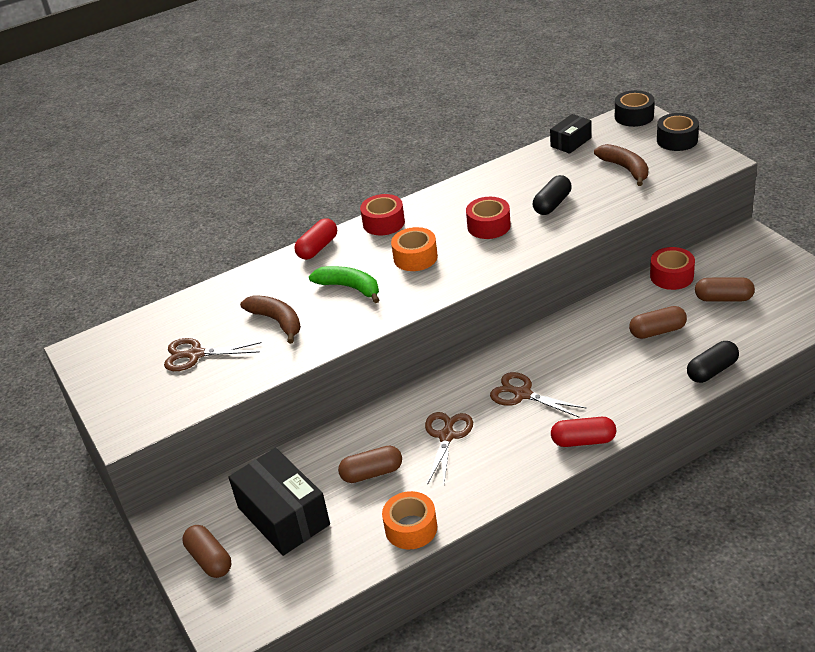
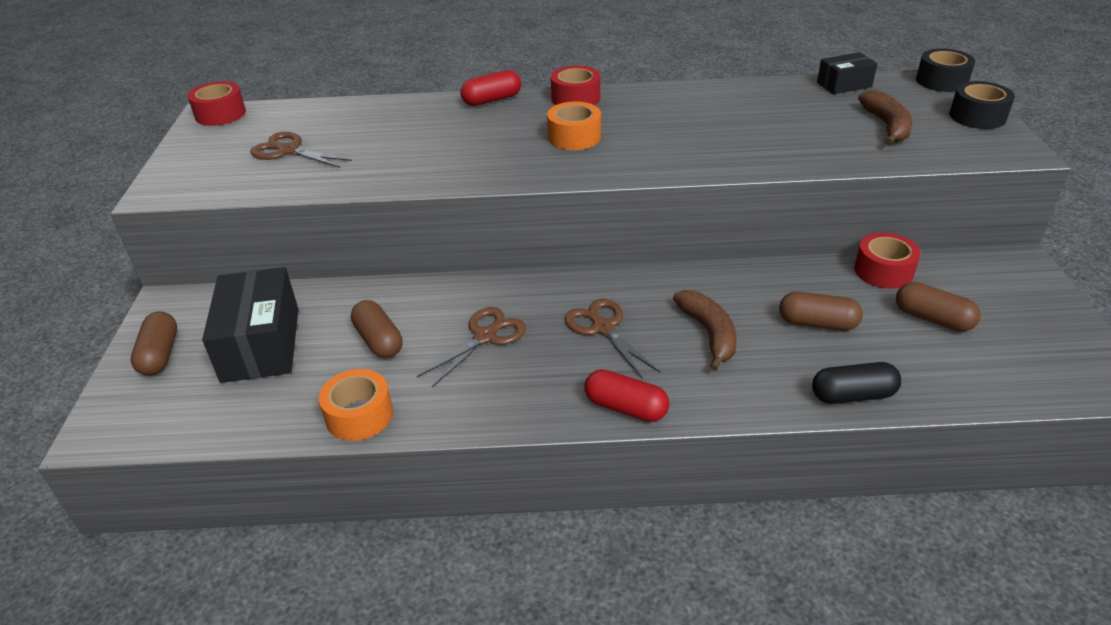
camera: 25 degrees right, 0 degrees up
brown banana [240,295,301,344] -> brown banana moved to [673,290,737,371]
green banana [309,266,379,303] -> none
brown capsule [338,446,402,483] -> brown capsule turned 45 degrees clockwise [351,300,403,358]
red tape [466,197,511,239] -> red tape moved to [188,81,246,126]
black capsule [533,175,572,215] -> none

